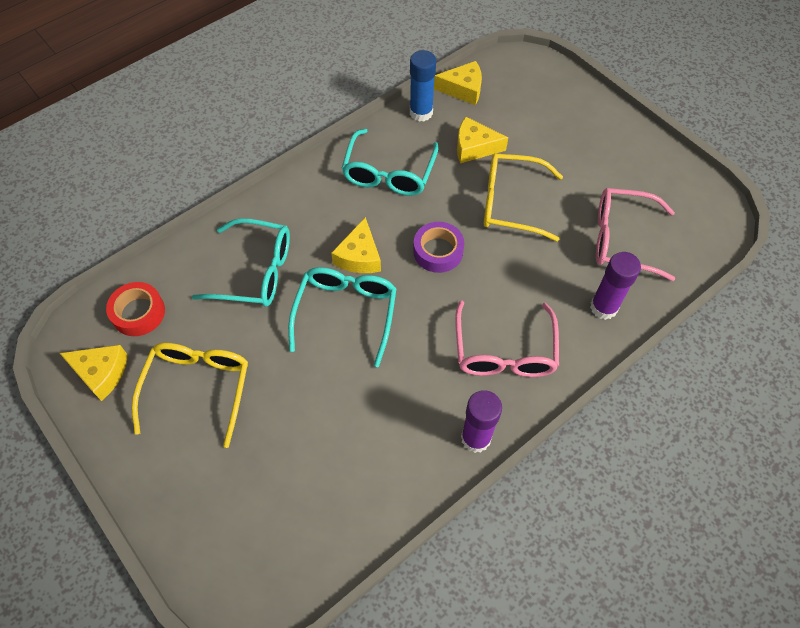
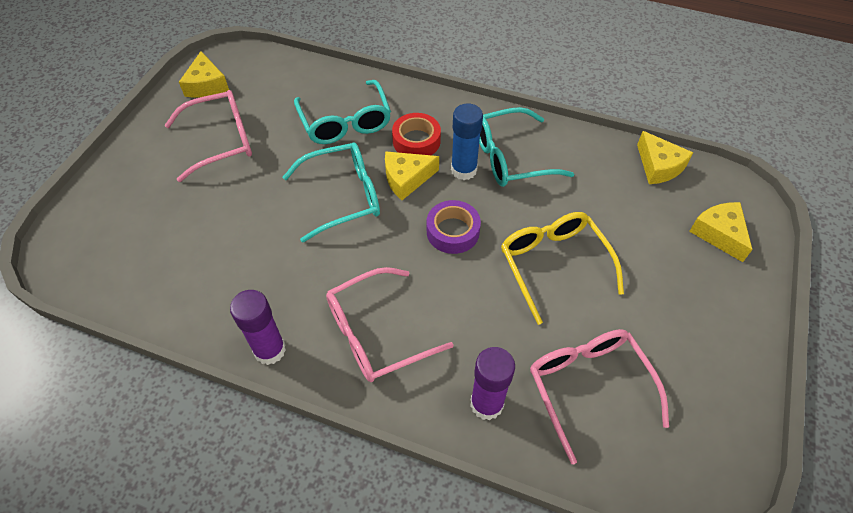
camera: 60 degrees right, 5 degrees down
red tape [106,282,165,336] -> red tape moved to [392,113,441,155]
yellow glasses [132,343,248,448] -> pink glasses [165,90,252,182]
blue glue stick [410,50,436,122] -> blue glue stick moved to [451,103,483,180]
yellow cheese [457,117,508,163] -> yellow cheese moved to [689,202,752,262]

